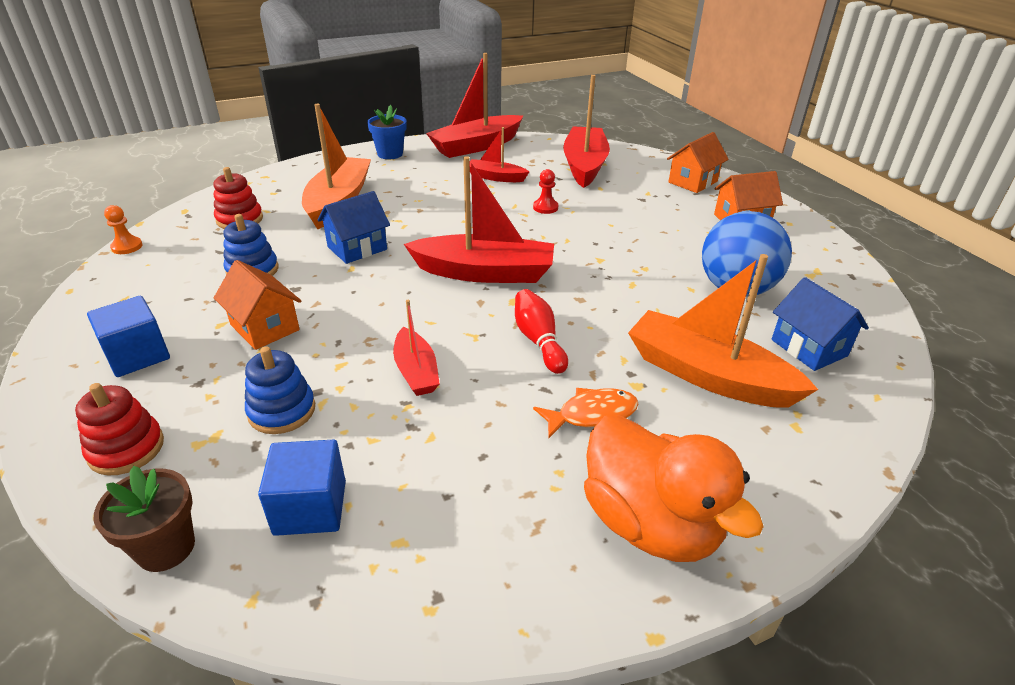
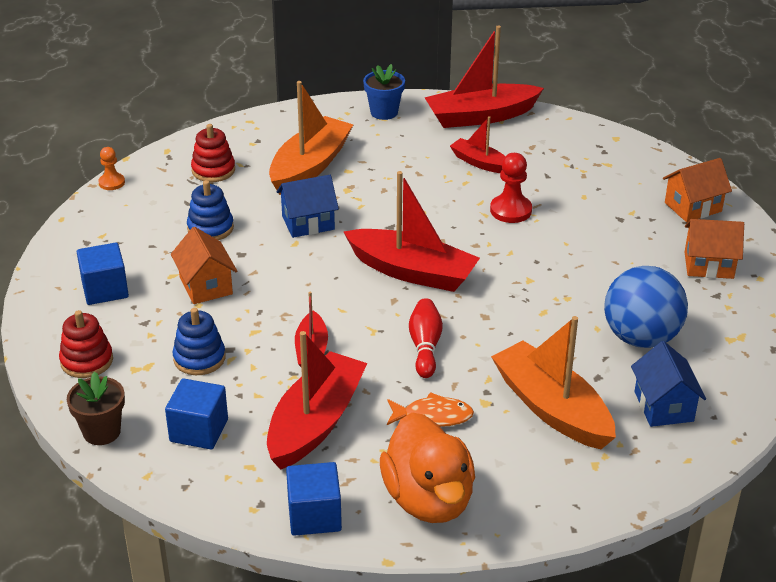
camera: 20 degrees right, 0 degrees up
red pawn [533,169,558,214] -> red pawn [490,153,532,223], size x1.57
red boat [563,75,610,188] -> red boat moved to [267,331,367,470]
none -> blue cube [286,462,342,536]

